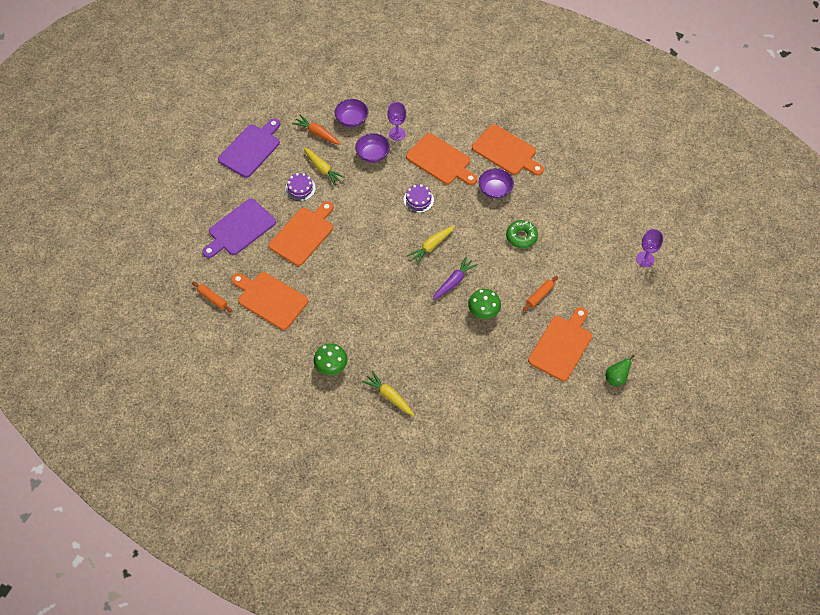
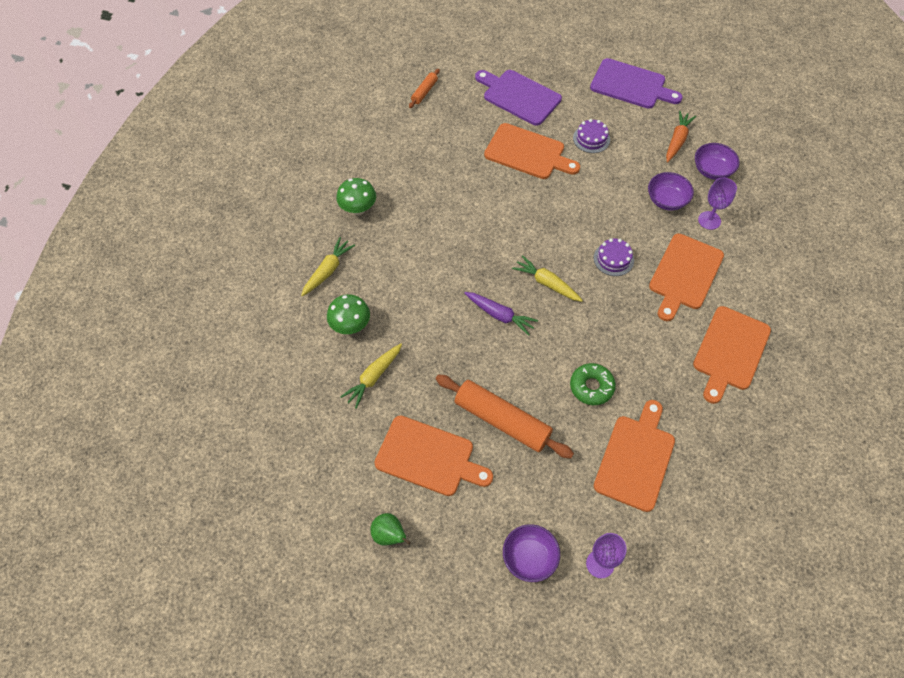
camera: 80 degrees right, 0 degrees up
orange cutting board [231,272,308,330] -> orange cutting board moved to [594,400,675,512]
yellow carrot [303,148,346,186] -> yellow carrot moved to [340,344,402,409]
green mushroom [468,289,501,319] -> green mushroom moved to [327,294,370,334]
purple bowl [479,168,514,199] -> purple bowl moved to [503,524,560,582]
orange rolling pin [523,276,558,311] -> orange rolling pin [436,374,574,459], size x2.09

